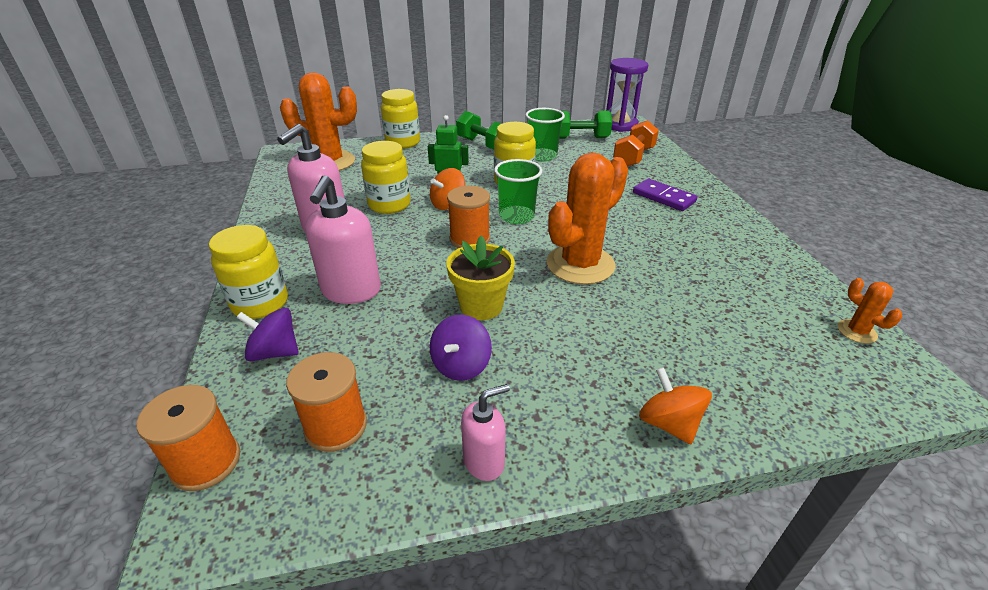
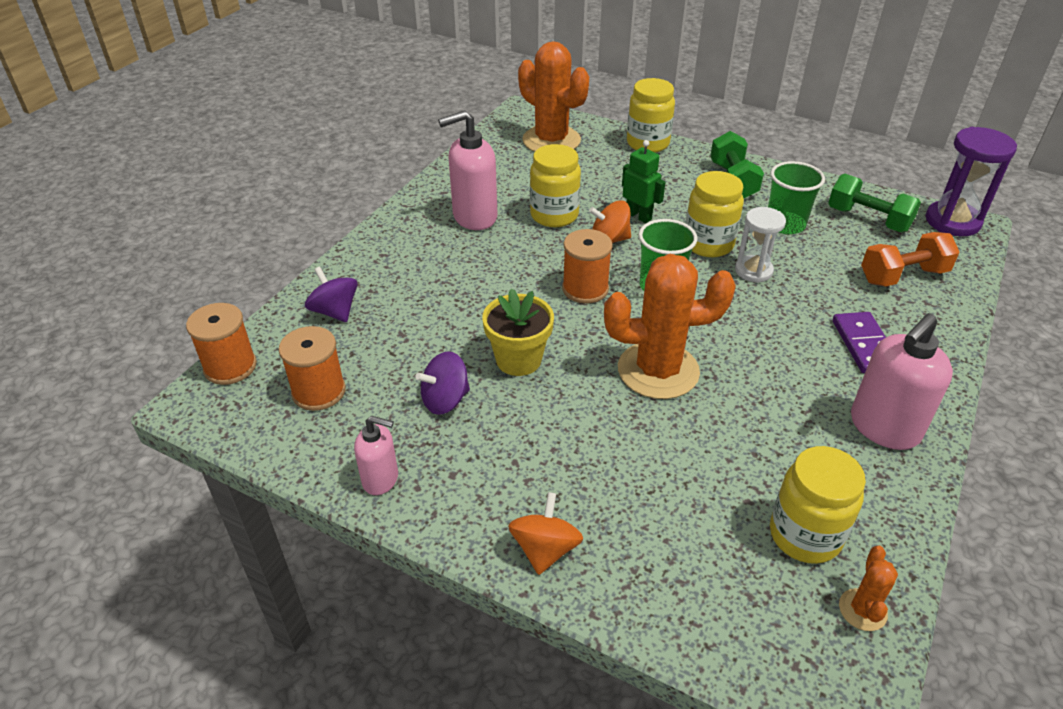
camera: 40 degrees right, 5 degrees up
yellow jar [209,225,288,319] -> yellow jar moved to [770,446,866,564]
pink soap dispenser [305,175,381,304] -> pink soap dispenser moved to [851,313,953,450]
none -> white hourglass [735,207,786,283]

